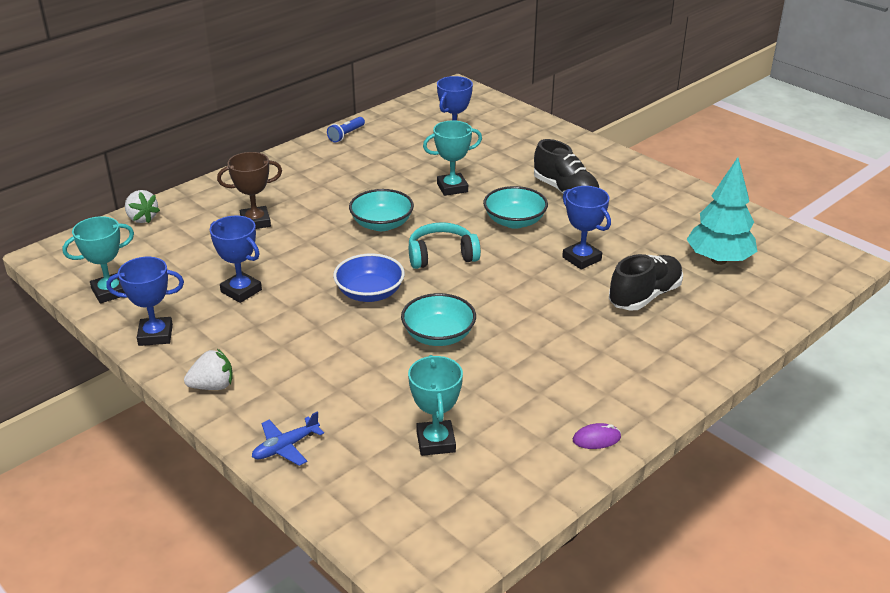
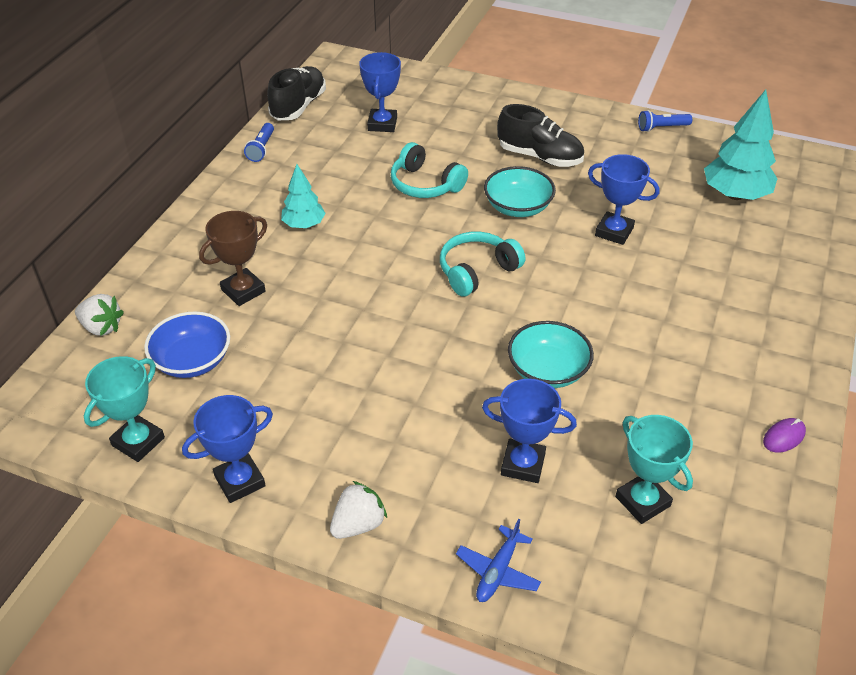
camera: 25 degrees left, 10 degrees up
blue trophy [210,216,262,303] -> blue trophy moved to [482,379,577,483]
blue bowl [333,254,405,302] -> blue bowl moved to [144,311,230,378]
turquoise bowl [349,189,414,231] -> none
turquoise trophy [423,120,482,196] -> turquoise headphones [391,142,468,198]
black shoe [609,254,683,311] -> black shoe moved to [267,66,326,121]
none -> turquoise tree [281,164,326,228]
none -> blue flashlight [638,110,692,132]

